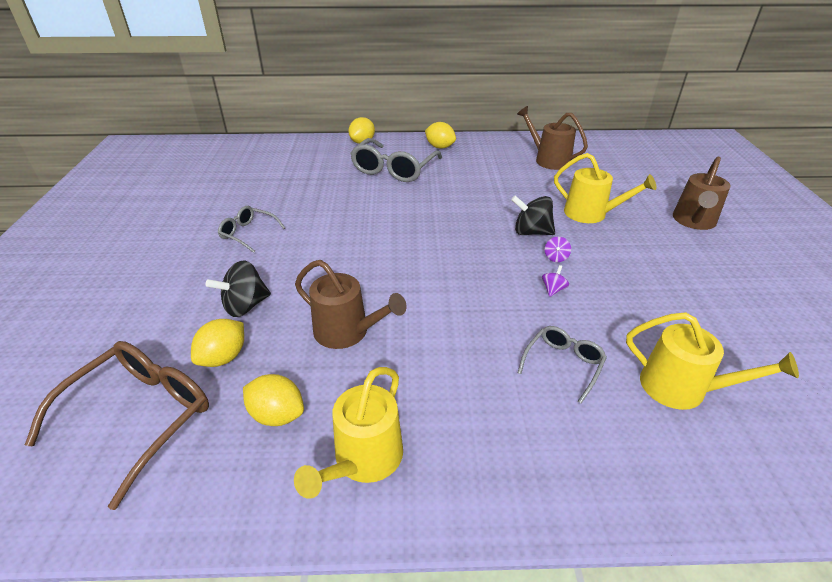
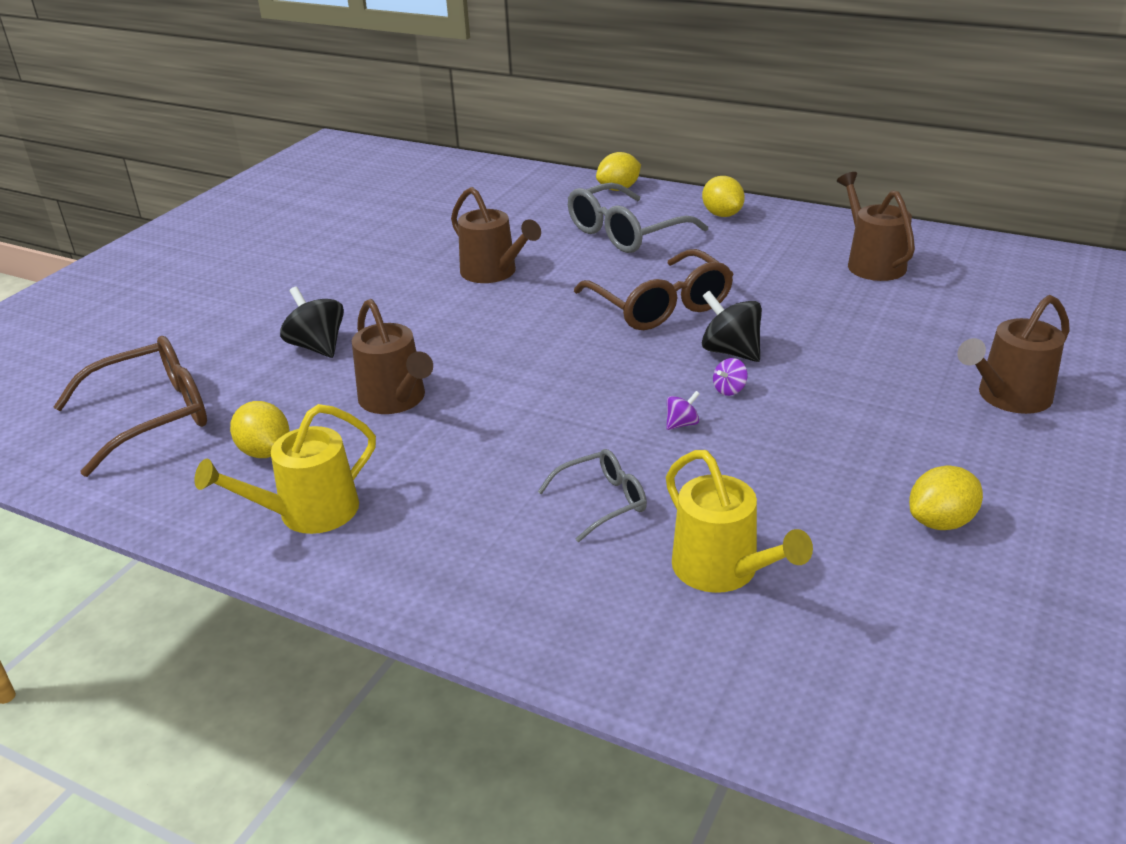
camera: 30 degrees right, 5 degrees down
yellow lemon [191,319,244,367] -> yellow lemon moved to [909,466,983,530]
black spinning top [206,260,271,317] -> black spinning top turned 60 degrees clockwise [280,287,344,358]
grey glasses [218,206,285,253] -> none
yellow watering can [554,153,656,223] -> none
none -> brown watering can [451,187,541,283]
none -> brown glasses [574,249,733,330]

